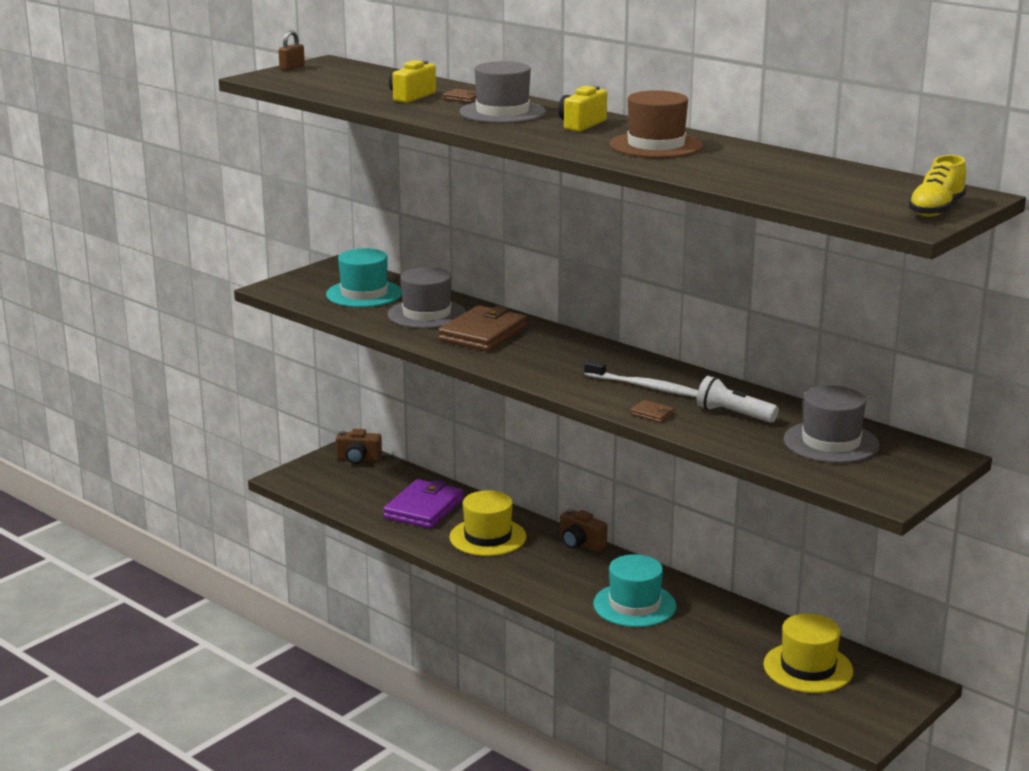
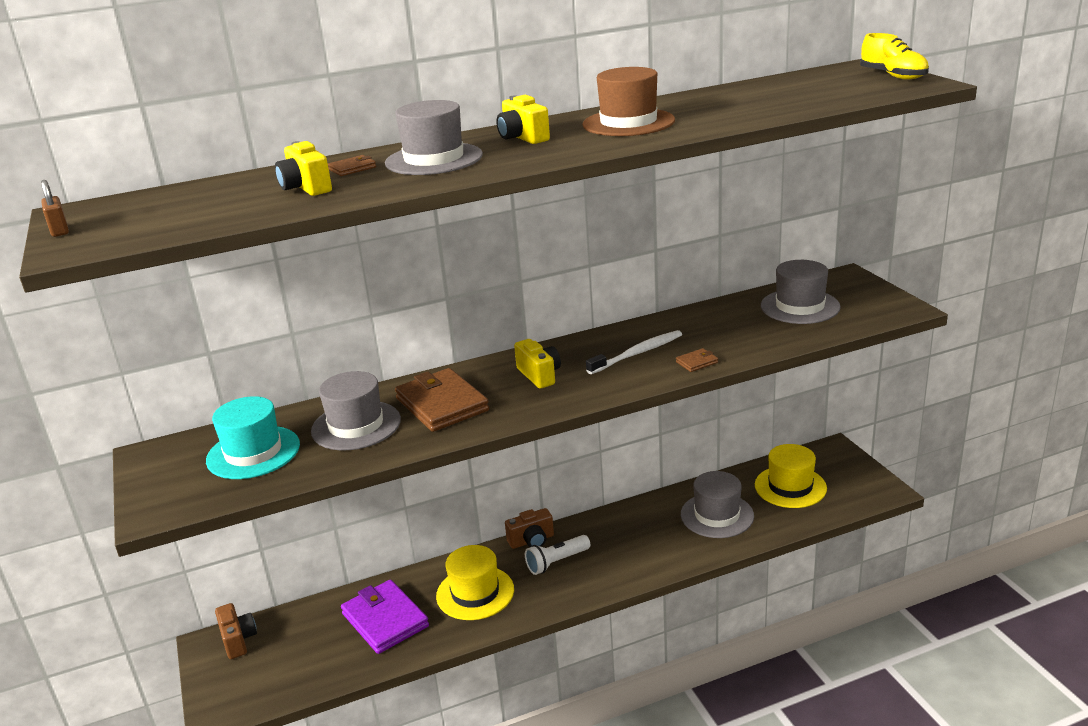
camera: 60 degrees left, 5 degrees up
brown camera [336,429,382,464] -> brown camera turned 60 degrees counterclockwise [215,603,257,659]
turquoise hat [593,554,676,627] -> none
white flashlight [697,376,779,423] -> white flashlight moved to [525,535,590,575]
none -> yellow camera [514,339,561,389]
none -> grey hat [681,471,754,538]

